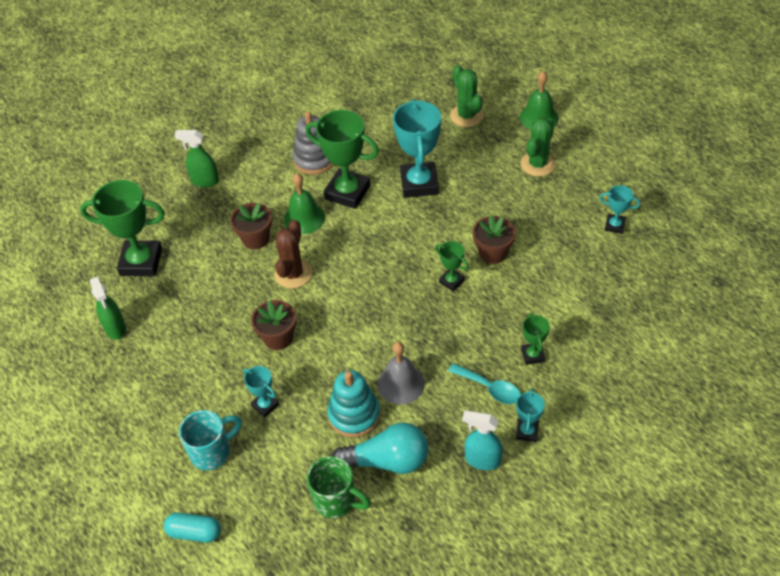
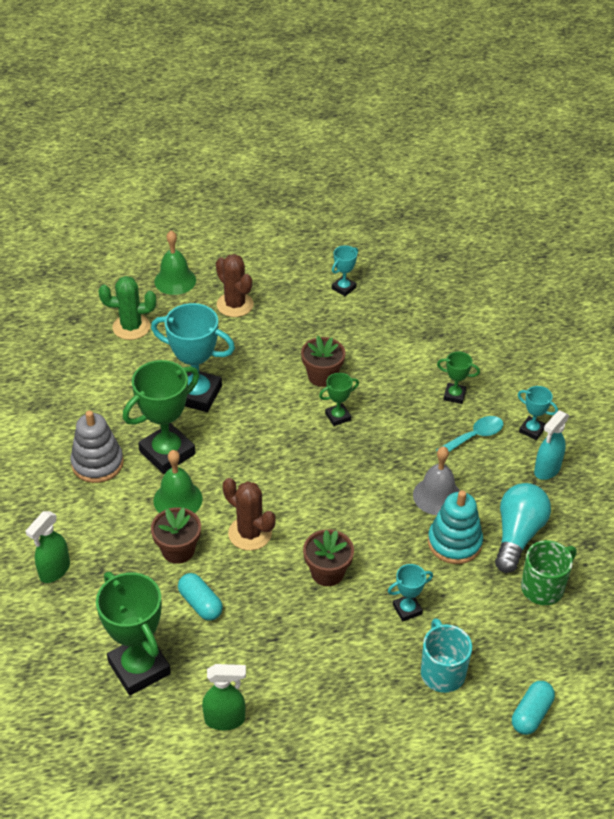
camera: 70 degrees left, 5 degrees down
green trophy [80,180,165,276] -> green trophy turned 60 degrees counterclockwise [96,572,171,695]
green cactus [521,117,556,177] -> brown cactus [216,254,254,317]
none -> turquoise capsule [178,573,223,621]

